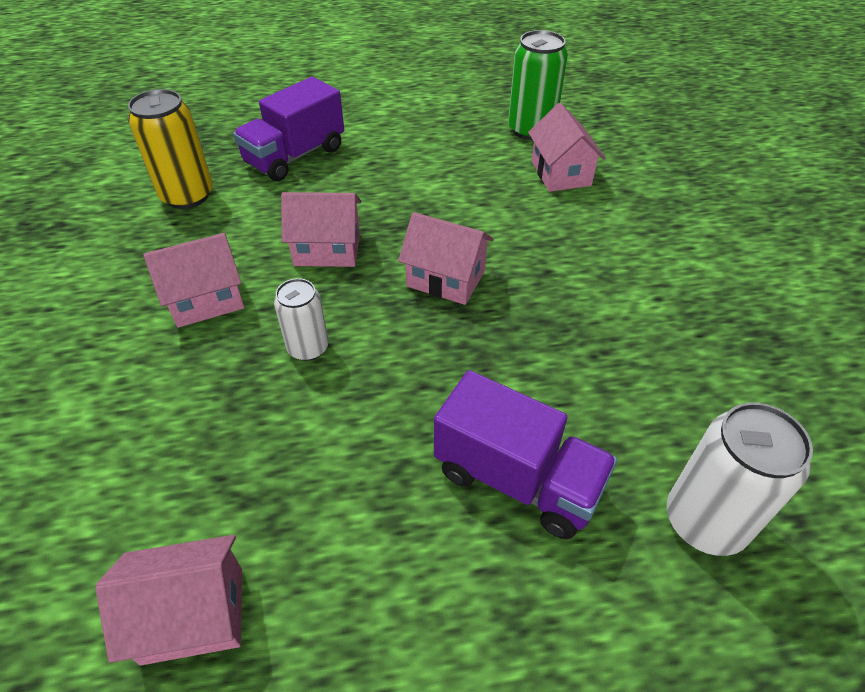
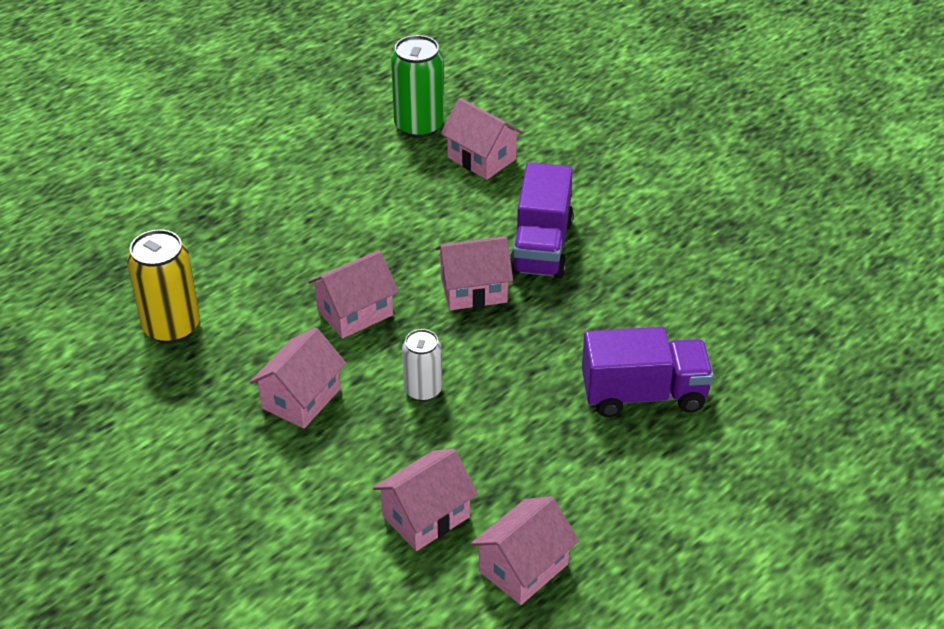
camera: 35 degrees left, 5 degrees down
purple truck [233,77,344,181] -> purple truck moved to [510,162,574,279]
white can [667,403,813,556] -> none
none -> pink house [373,449,478,551]

